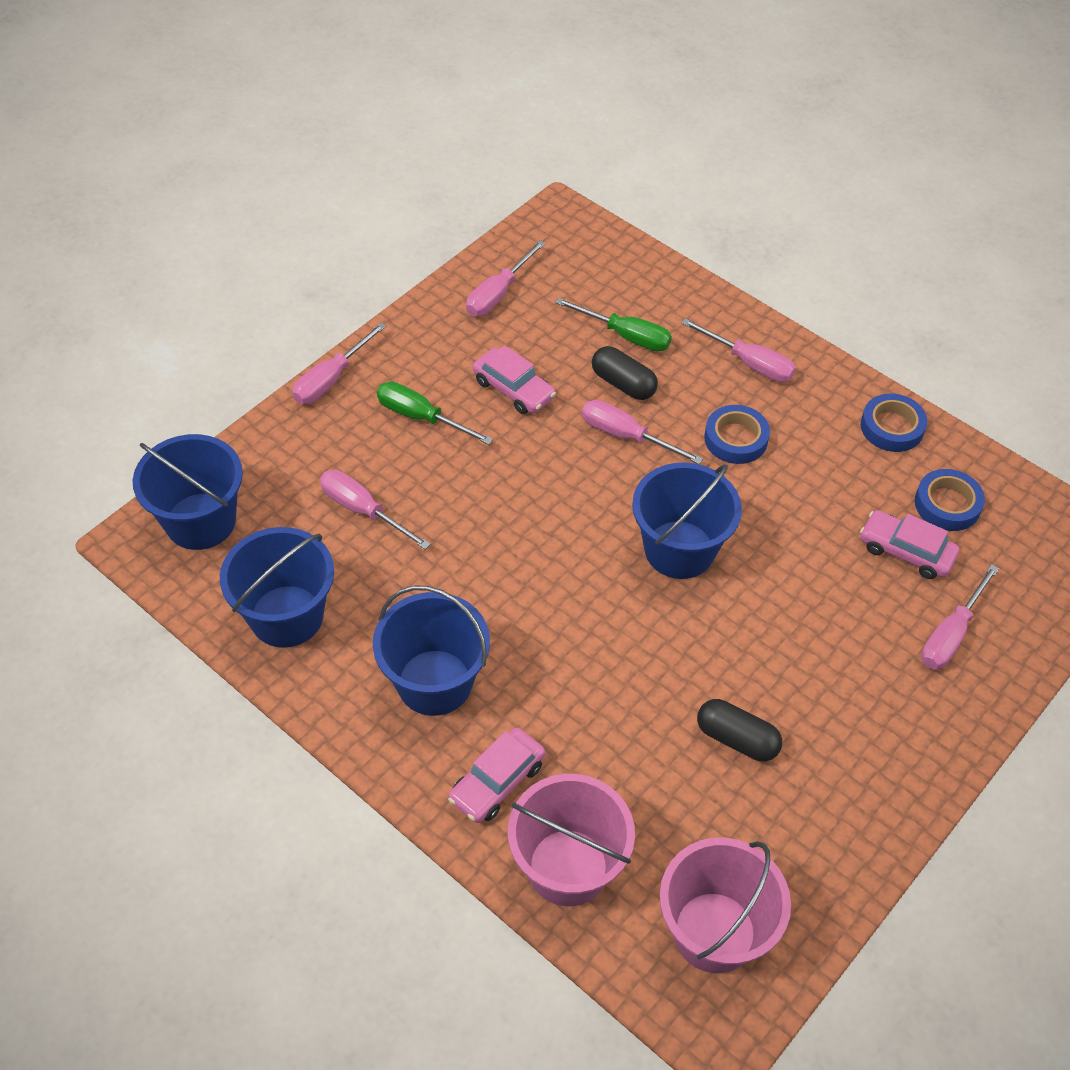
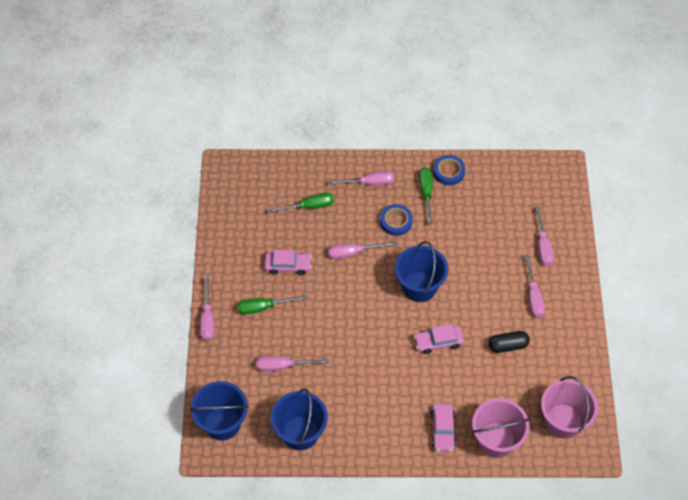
camera: 40 degrees left, 5 degrees up
blue bucket [373,585,490,716] -> none
pink screwdriver [466,240,546,316] -> pink screwdriver moved to [525,255,545,318]
black capsule [592,346,658,400] -> none
pink car [860,510,960,579] -> pink car moved to [414,324,464,354]
blue tape [915,469,985,531] -> none
none -> green screwdriver [419,167,433,225]

